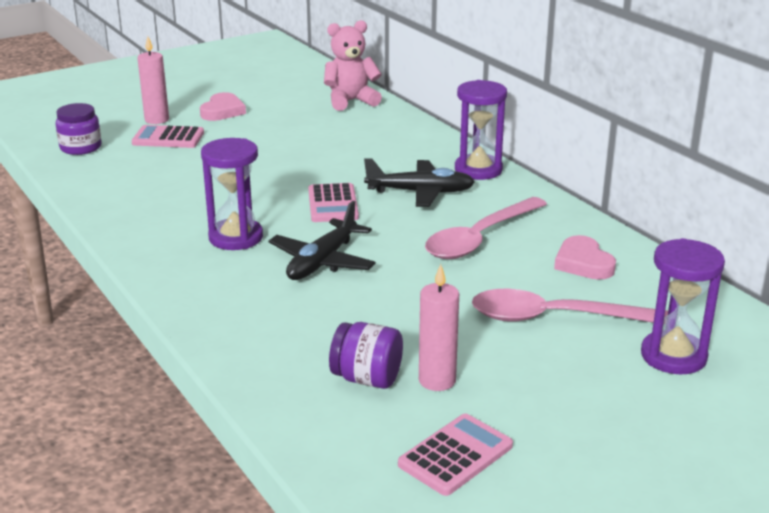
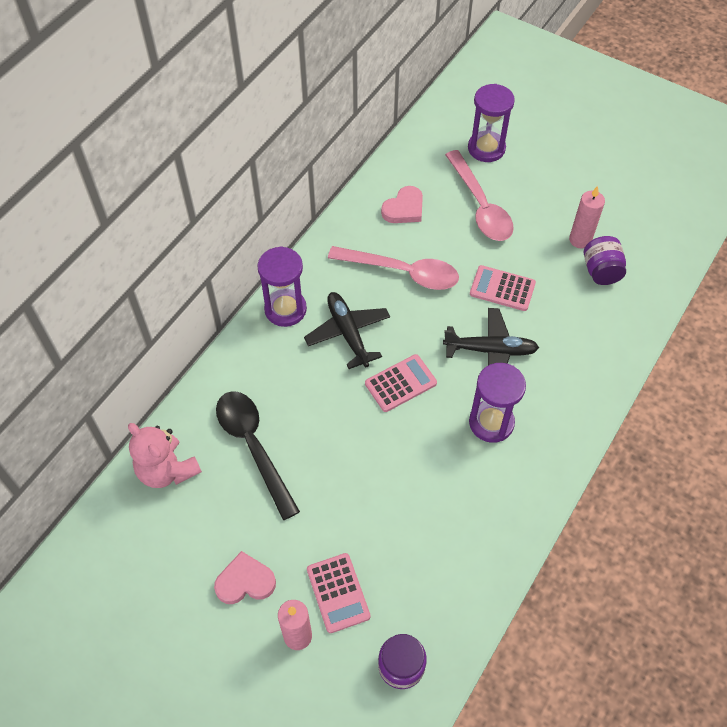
camera: 115 degrees left, 30 degrees up
pink calculator [398,414,513,496] -> pink calculator moved to [470,265,536,311]
none -> black spoon [216,391,300,520]

